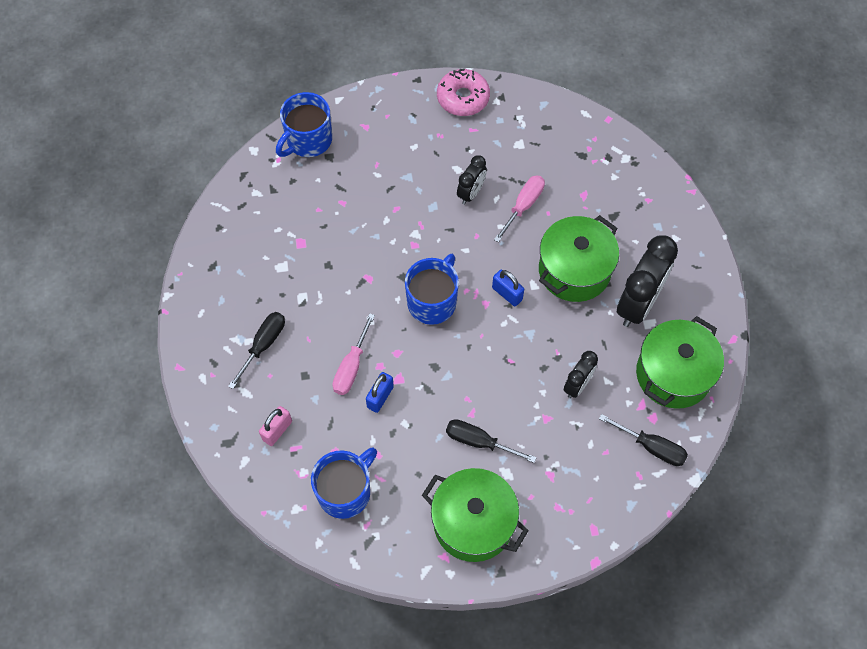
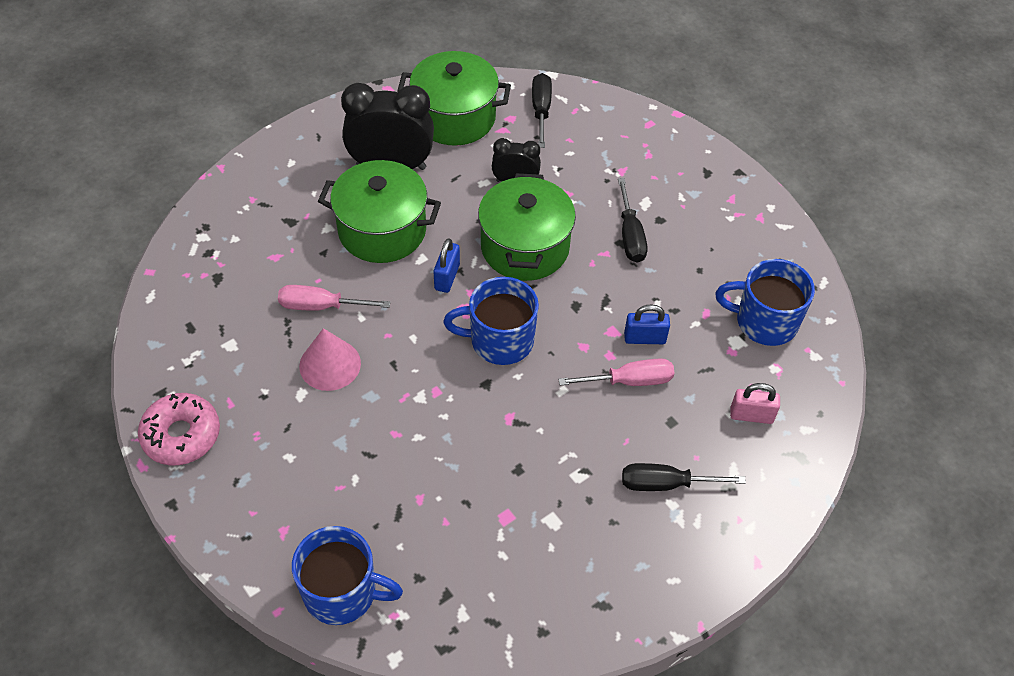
camera: 120 degrees left, 10 degrees down
green pot [422,468,529,562] -> green pot moved to [478,173,576,281]
black clock [457,155,487,204] -> pink cone [299,328,361,391]

